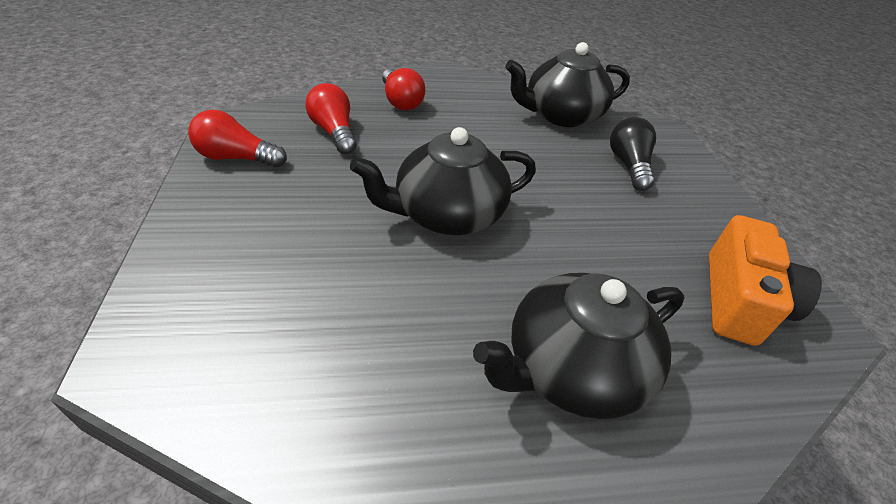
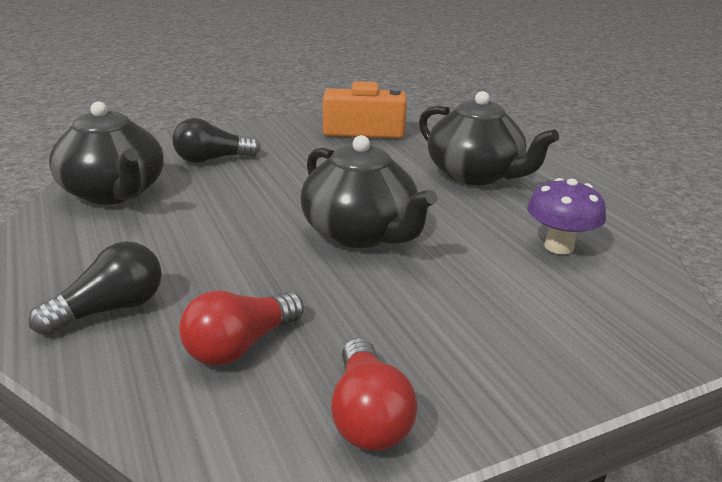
camera: 105 degrees left, 15 degrees down
red light bulb [382,68,425,110] -> black light bulb [29,241,162,335]
none -> purple mushroom [527,178,606,254]

